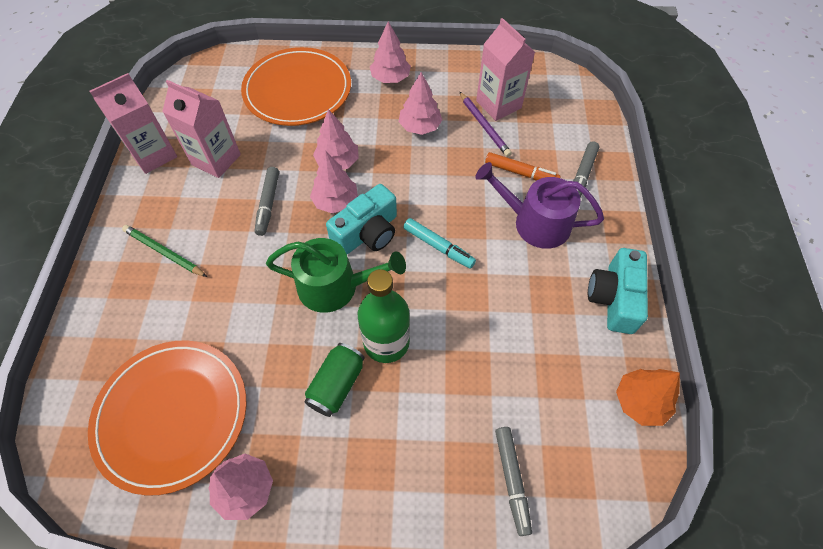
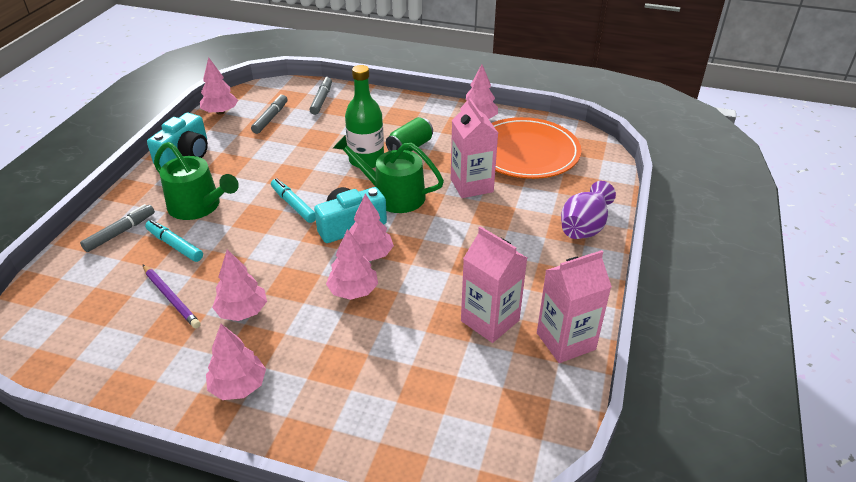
camera: 165 degrees left, 20 degrees down
green pencil [122,225,207,277] -> none
orange plate [241,47,351,126] -> none
grey marker [255,167,279,236] -> grey marker moved to [251,94,288,134]
purple pencil [460,92,512,157] -> purple pencil turned 150 degrees clockwise [142,264,201,328]
purple watering can [475,162,604,249] -> green watering can [154,142,239,220]
pink carton [476,18,535,121] -> pink carton moved to [451,98,498,198]
orange marker [485,152,560,181] -> turquoise marker [145,220,203,262]
orange tree [616,369,680,426] -> pink tree [200,57,238,115]
none -> purple vase [561,181,616,239]

